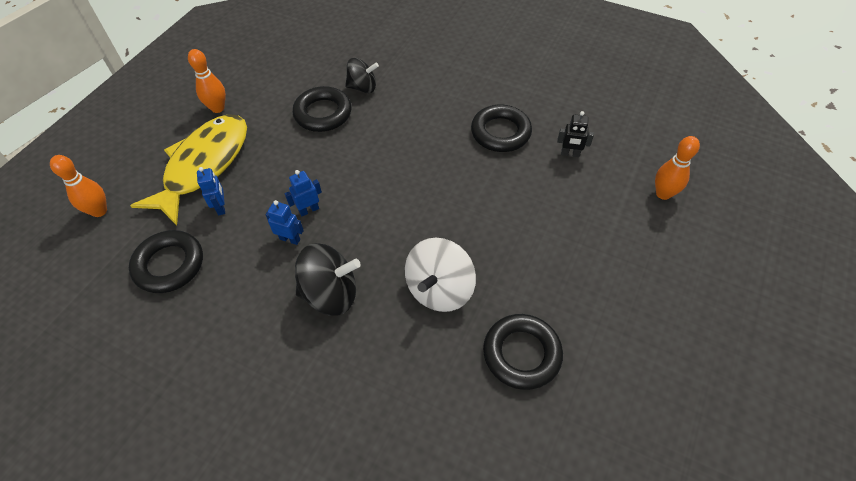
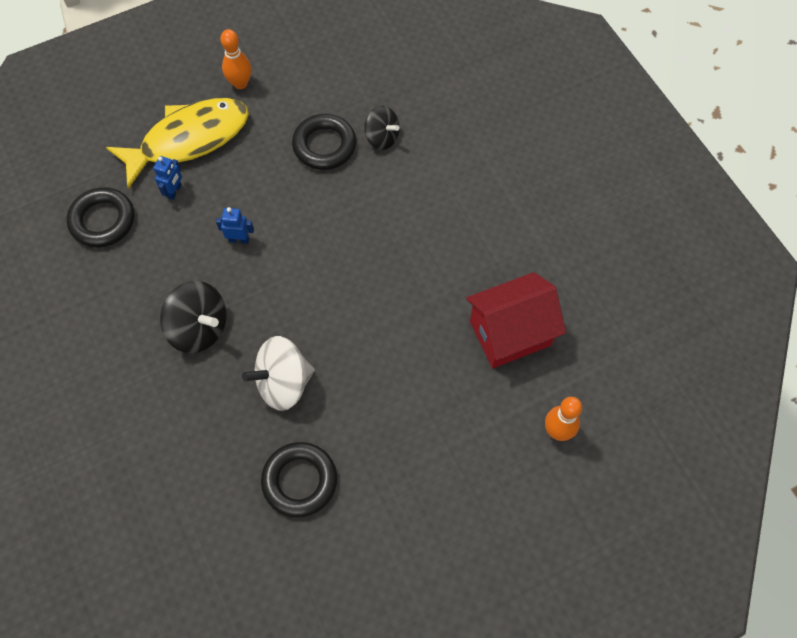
camera: 35 degrees right, 10 degrees up
orange bowling pin [50,155,107,217] -> none
blue robot [266,200,304,245] -> none
black ring [471,105,532,152] -> none
black robot [557,111,594,157] -> red house [466,272,566,368]

